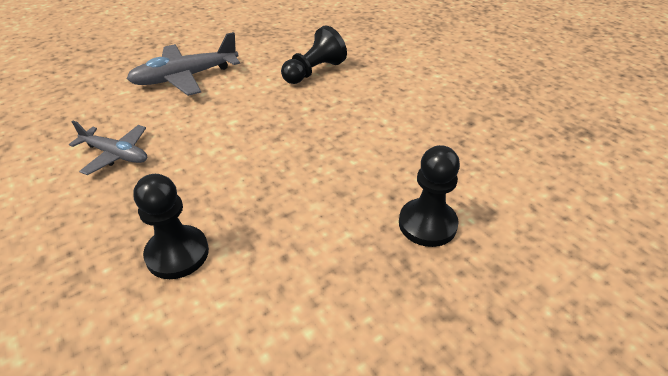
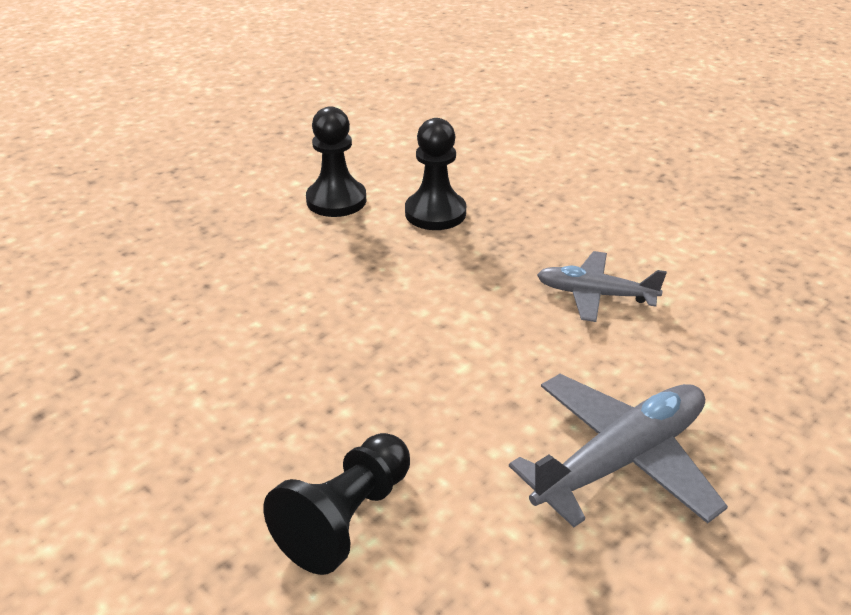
camera: 170 degrees right, 5 degrees down
black pawn [399,145,460,247] -> black pawn moved to [306,106,366,217]

